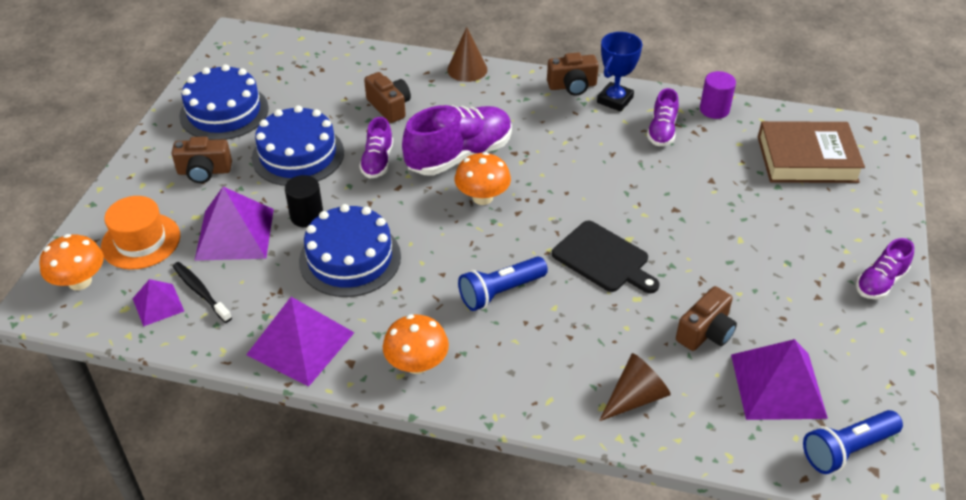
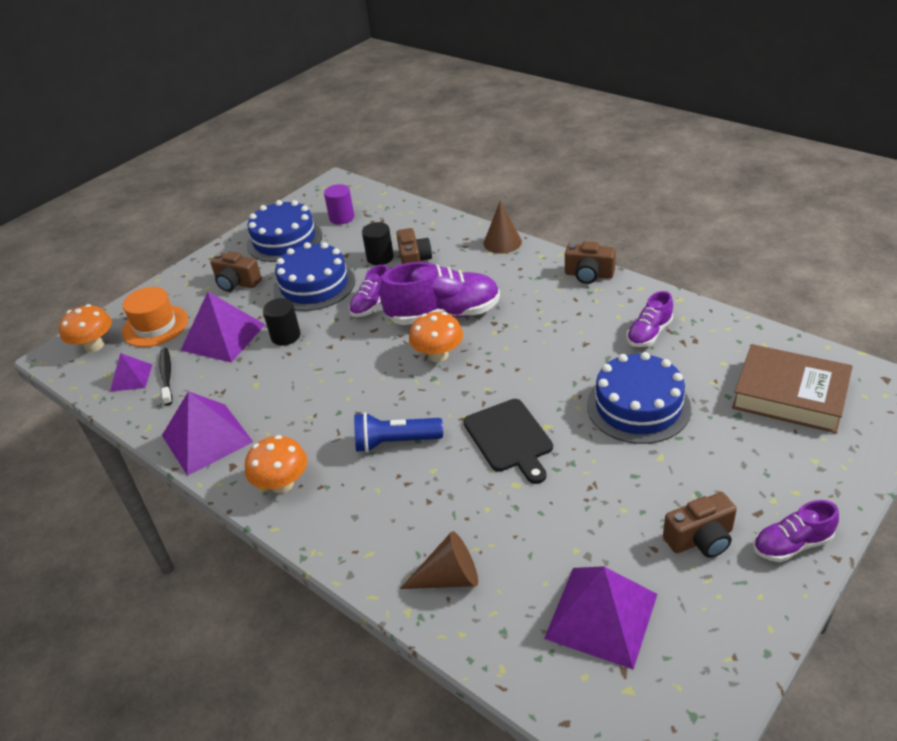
camera: 30 degrees right, 5 degrees down
blue cake [299,204,401,297] -> blue cake moved to [587,352,691,444]
blue trophy [597,32,642,112] -> none
brown camera [676,286,737,351] -> brown camera moved to [663,492,737,558]
purple cylinder [700,71,736,119] -> purple cylinder moved to [324,184,354,225]
blue flashlight [803,410,903,474] -> none
none -> black cylinder [362,222,394,265]

